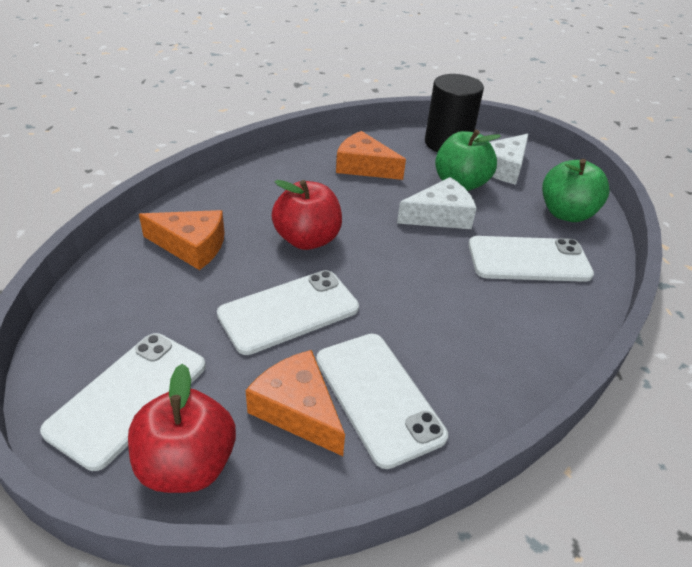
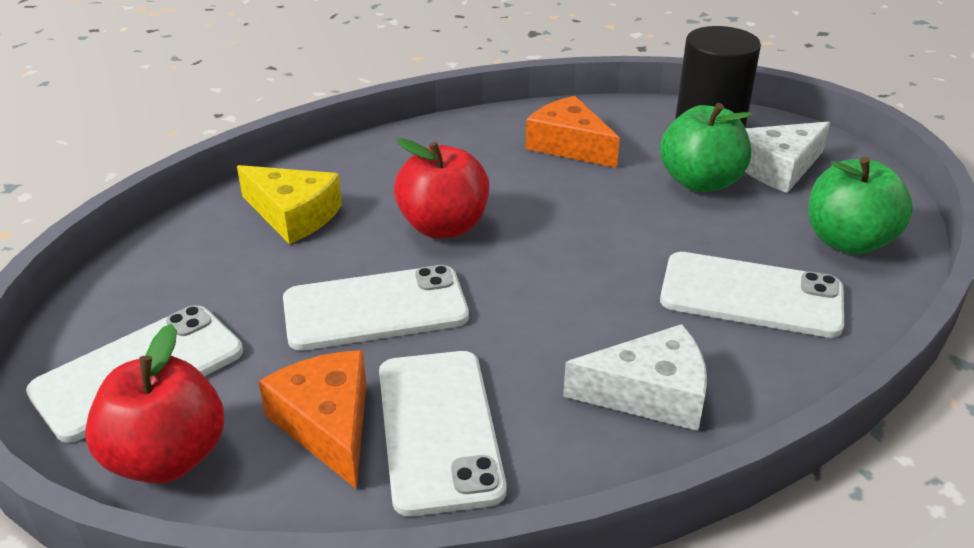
camera: 20 degrees right, 5 degrees down
orange cheese [139,210,225,270] -> yellow cheese [237,165,342,244]
white cheese [397,177,477,229] -> white cheese moved to [563,324,707,431]

